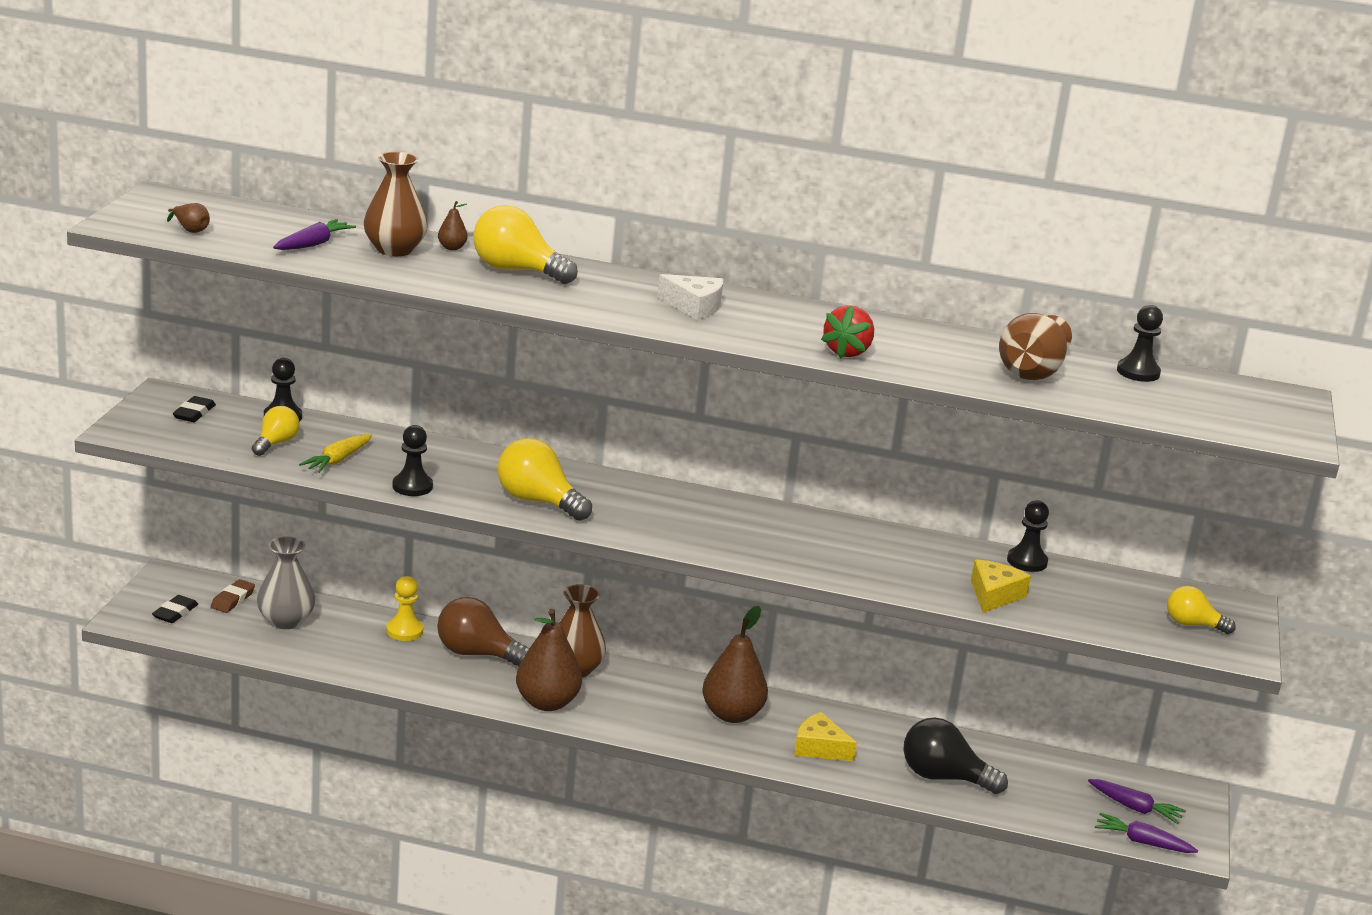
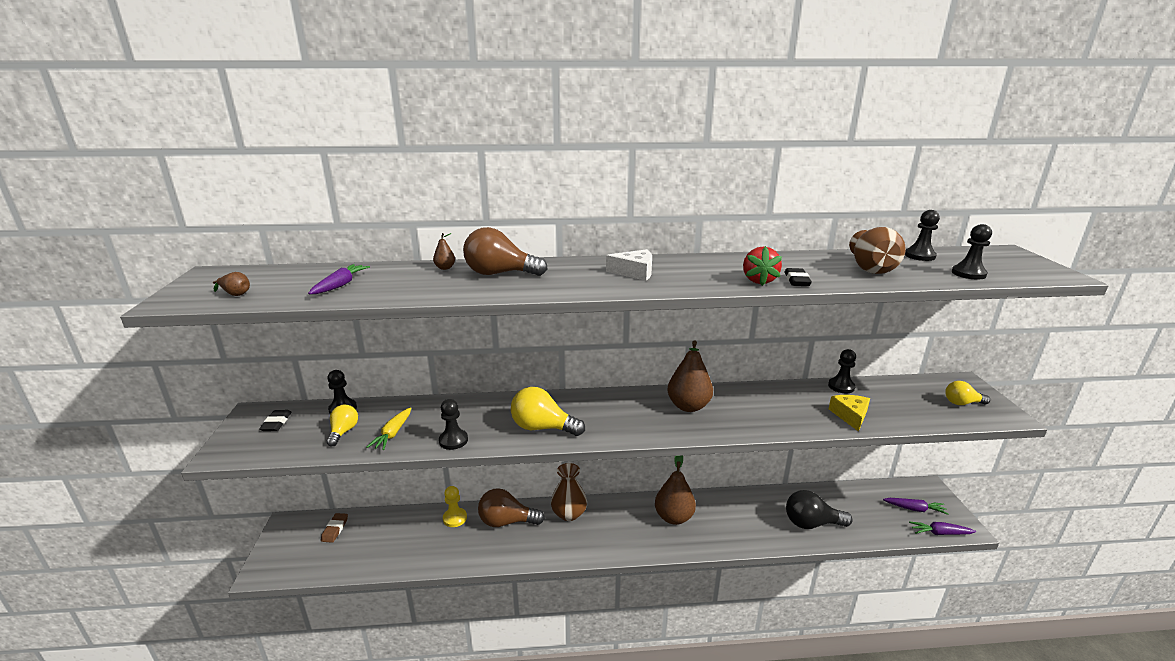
camera: 15 degrees left, 0 degrees up
black eraser [152,595,198,623] -> black eraser moved to [785,268,812,286]
grey vase [257,537,315,629] -> none
brown vase [364,152,428,256] -> none
yellow light bulb [473,205,578,284] -> brown light bulb [463,227,548,276]
brown pear [516,609,582,711] -> brown pear moved to [667,341,713,412]
yellow cheese [794,712,857,761] -> none
none -> black pawn [952,224,992,280]

